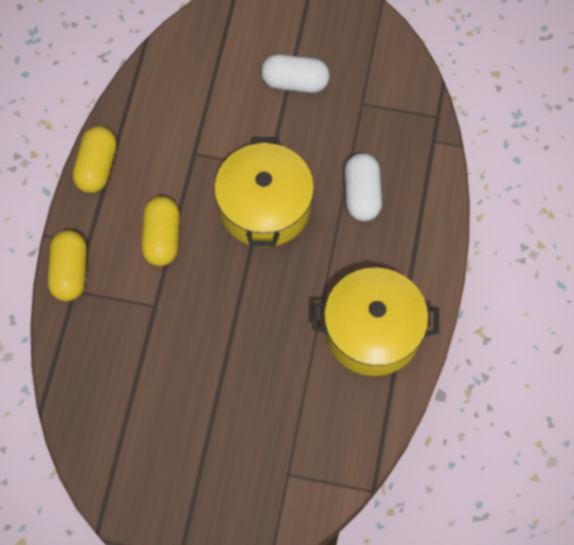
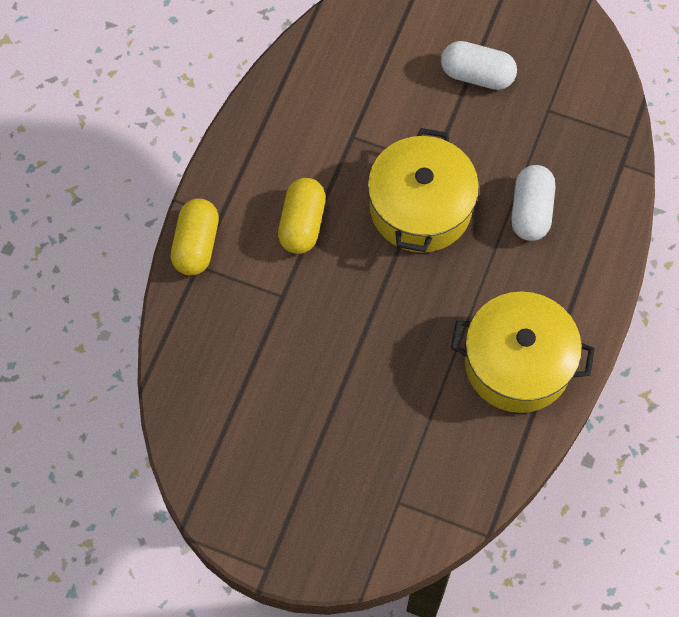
camera: 10 degrees right, 0 degrees up
yellow capsule [73,126,117,193] -> none

